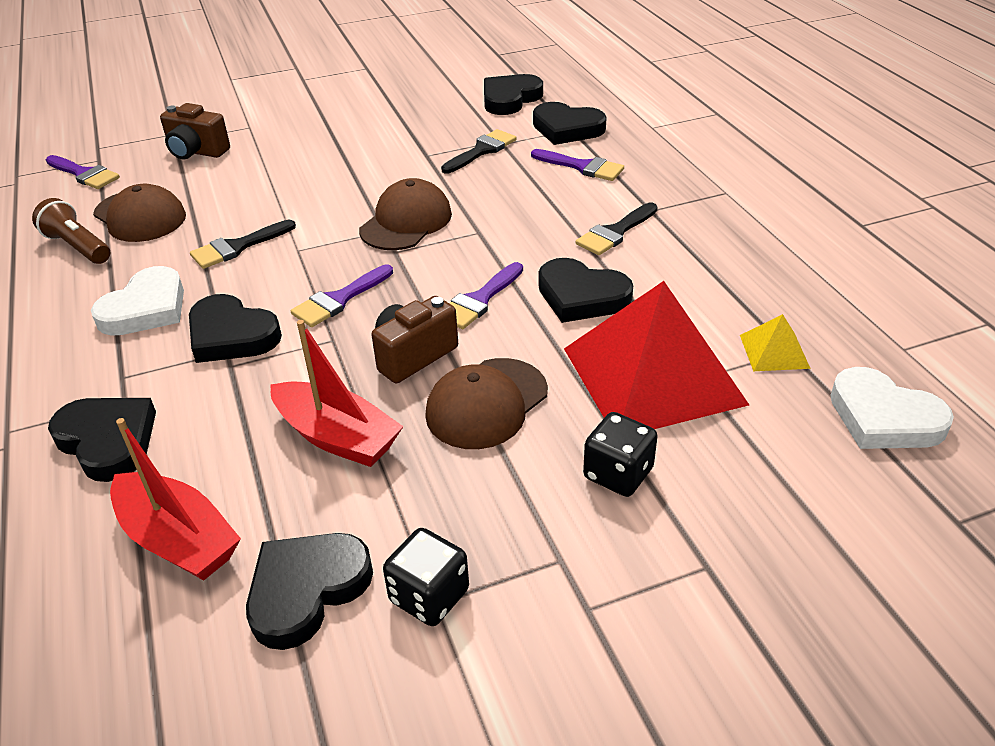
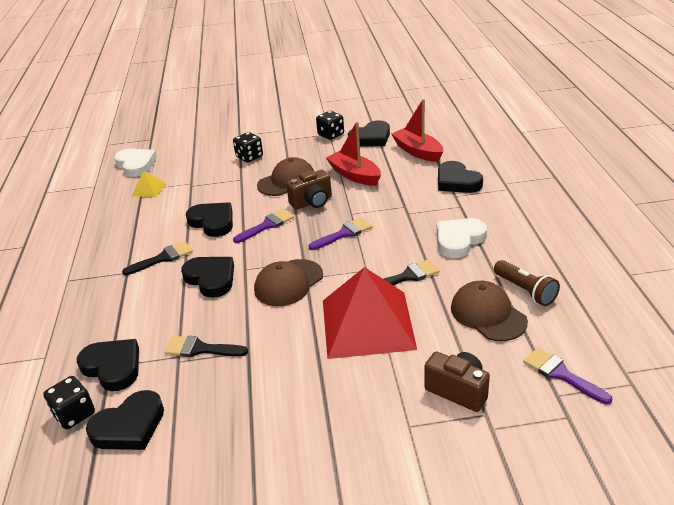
camera: 165 degrees left, 5 degrees down
black heart [189,294,282,363] -> black heart moved to [181,257,234,298]
black brush [441,129,517,173] -> black brush turned 45 degrees clockwise [164,336,248,357]
purple brush [531,149,624,181] -> none
red pyramid [564,281,749,429] -> red pyramid moved to [323,267,417,359]
none -> black dice [43,376,95,429]

